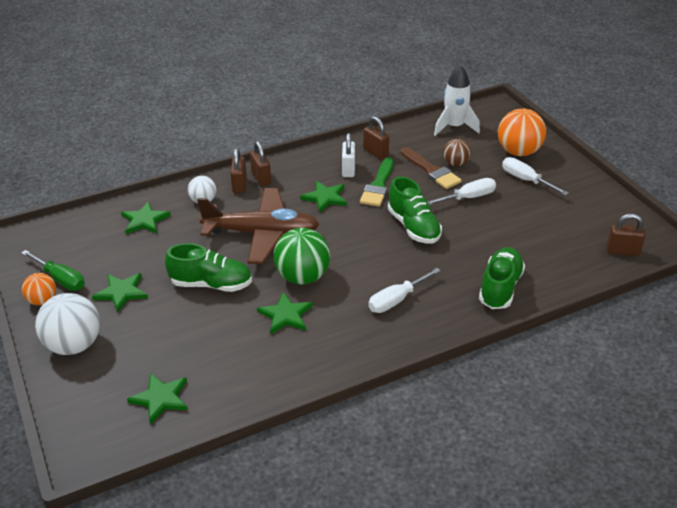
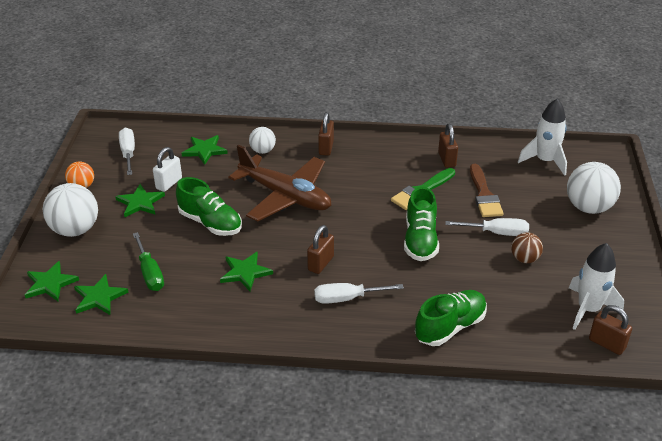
camera: 30 degrees right, 0 degrees up
green screwdriver [21,250,85,291] -> green screwdriver moved to [133,232,164,291]
brown padlock [230,148,247,193] -> brown padlock moved to [307,225,334,274]
green ball [274,228,330,285] -> none
green star [300,181,347,213] -> green star moved to [25,261,79,301]
white padlock [342,133,355,177] -> white padlock moved to [153,147,182,192]
brown ball [443,139,470,166] -> brown ball moved to [511,232,543,263]
orange ball [498,109,546,156] -> white ball [567,162,621,214]
white screwdriver [502,157,569,195] -> white screwdriver moved to [119,128,135,175]
none -> white rocket [569,243,624,330]

